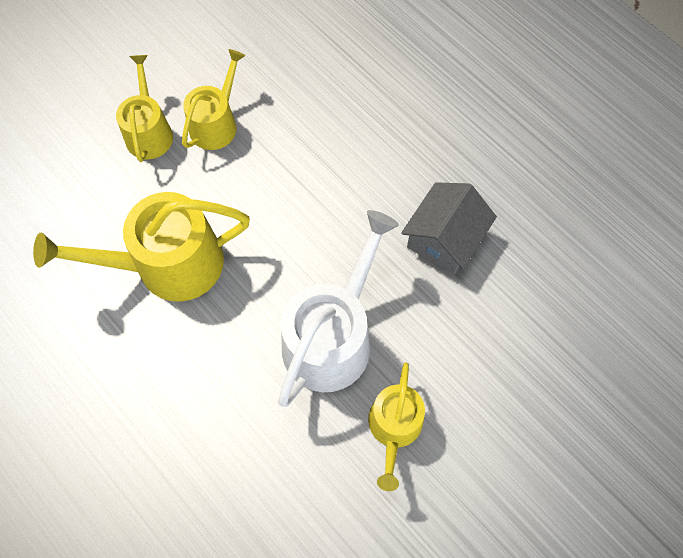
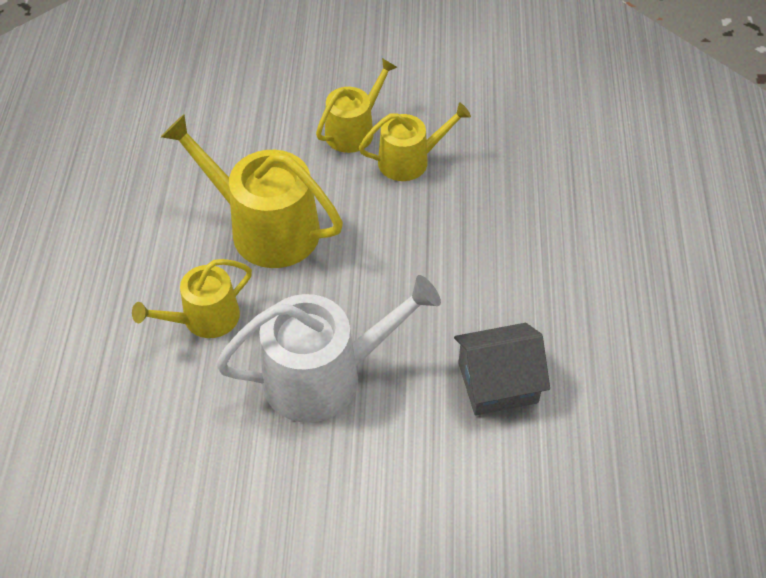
camera: 45 degrees right, 15 degrees down
yellow watering can [368,362,425,491] -> yellow watering can moved to [132,259,252,338]

